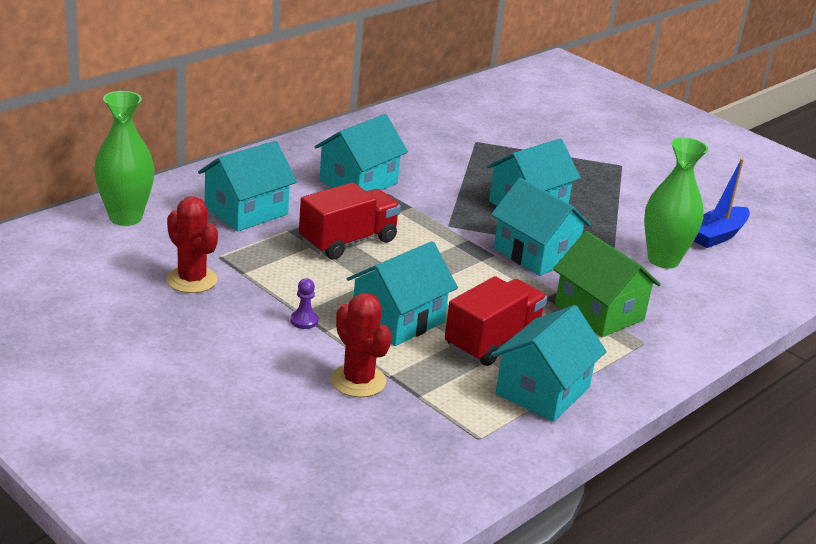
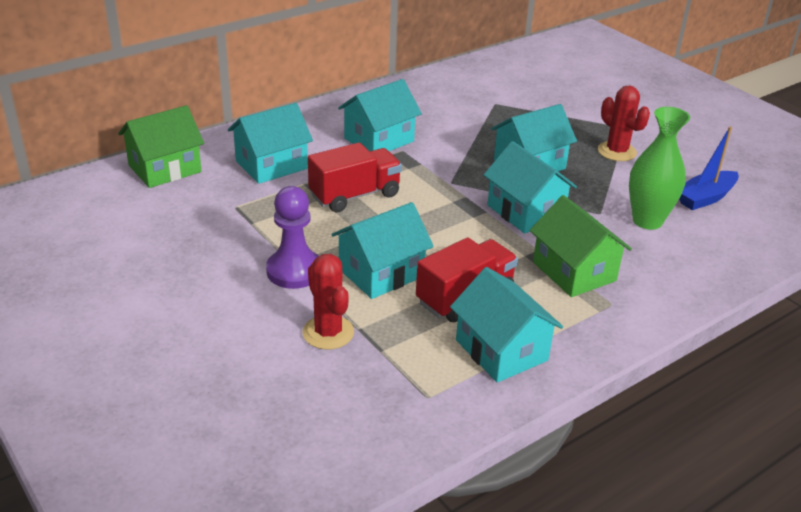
camera: 10 degrees right, 5 degrees up
green vase [94,91,155,226] -> green house [118,105,204,188]
red cactus [166,196,218,293] -> red cactus moved to [598,85,650,161]
purple pawn [290,278,319,329] -> purple pawn [266,186,319,289], size x2.19
turquoise house [492,305,607,422] -> turquoise house turned 75 degrees counterclockwise [450,267,563,383]

